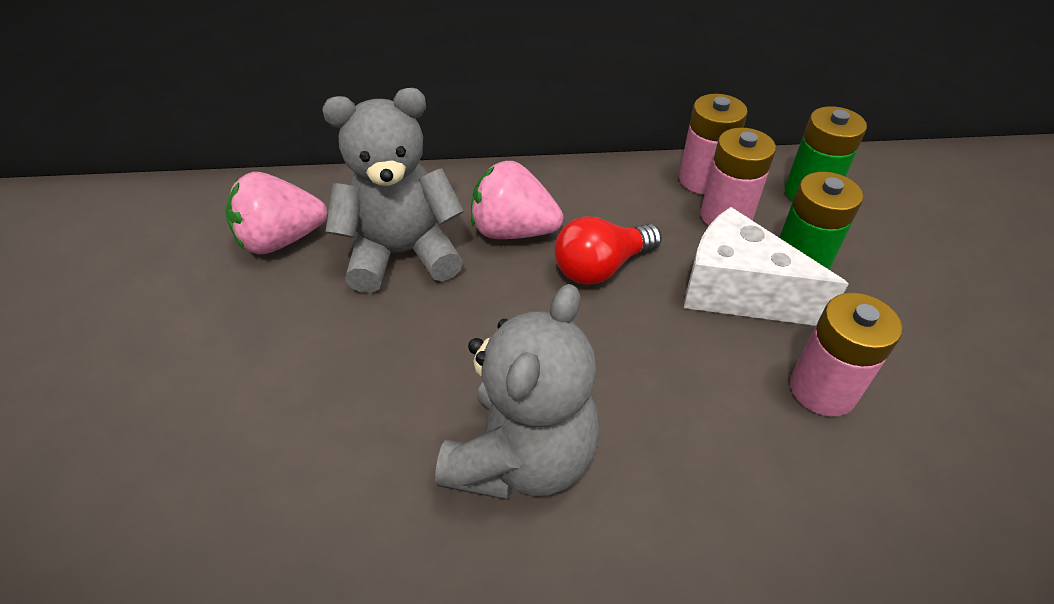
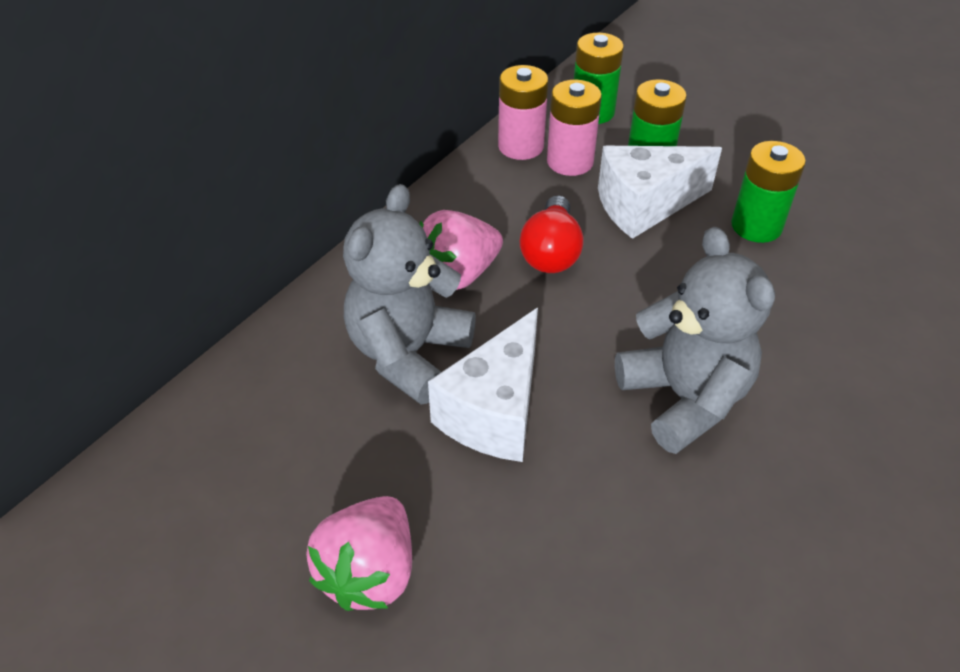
camera: 50 degrees left, 0 degrees up
pink strawberry [226,172,327,254] -> pink strawberry moved to [306,496,412,611]
pink battery [790,293,903,417] -> green battery [731,141,806,243]
none -> white cheese [428,308,538,462]

